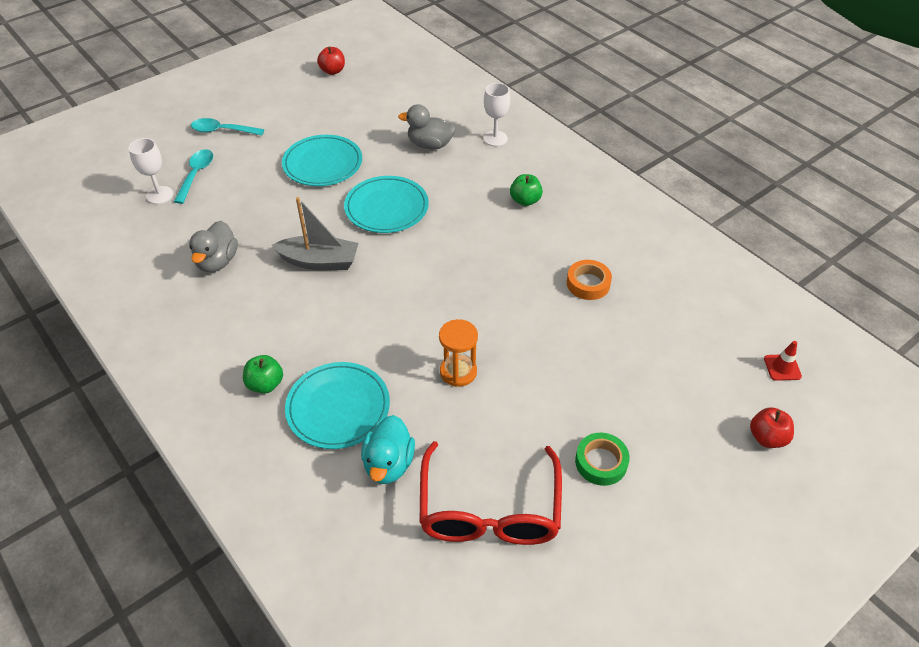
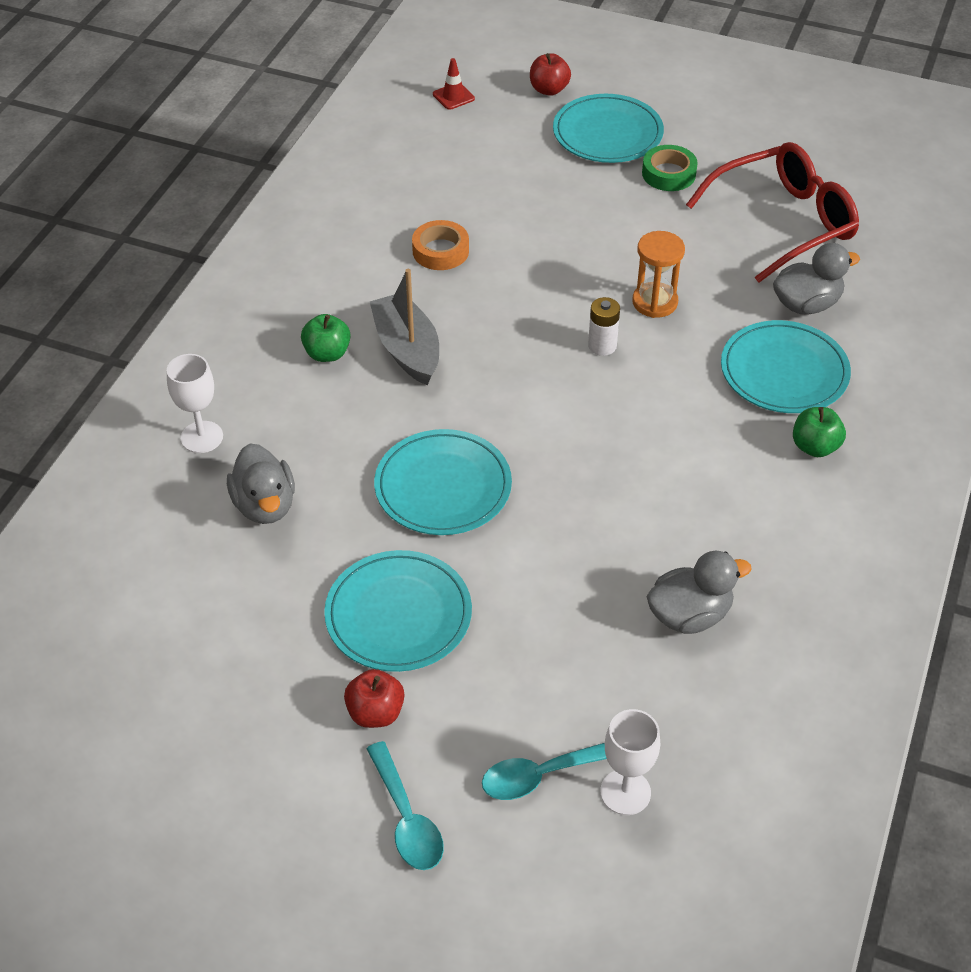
camera: 120 degrees left, 0 degrees up
grey boat [272,197,358,270] -> grey boat moved to [370,269,439,385]
red apple [317,47,345,75] -> red apple moved to [344,669,405,728]
turquoise duck [361,415,415,484] -> grey duck [773,243,860,314]
none -> turquoise plate [553,94,664,163]
none -> white battery [588,297,620,356]

